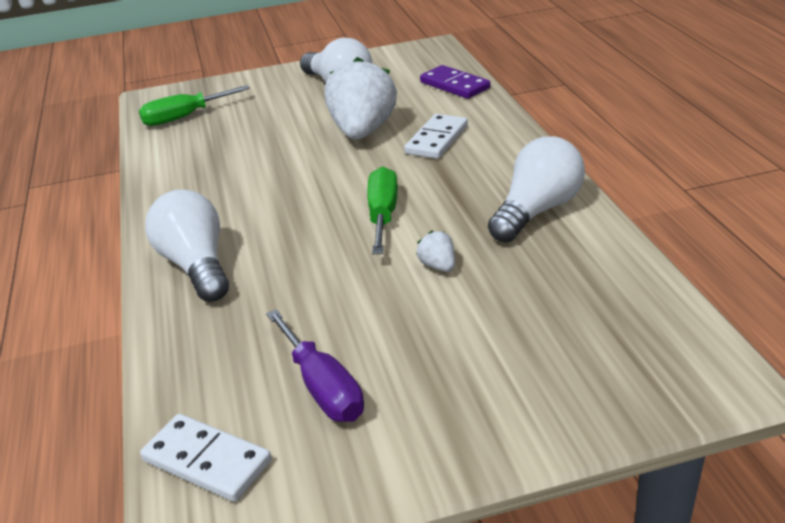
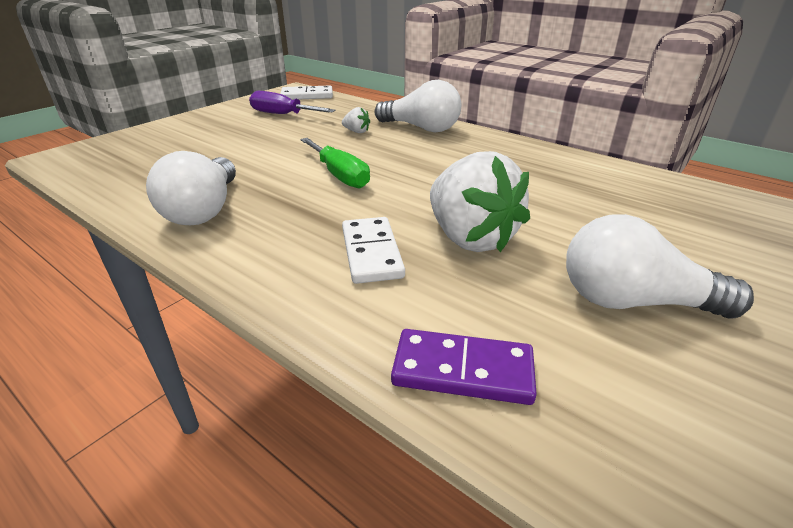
camera: 140 degrees right, 0 degrees up
green screwdriver [139,85,250,126] -> none
white strawberry [416,231,455,272] -> white strawberry moved to [342,107,370,133]

